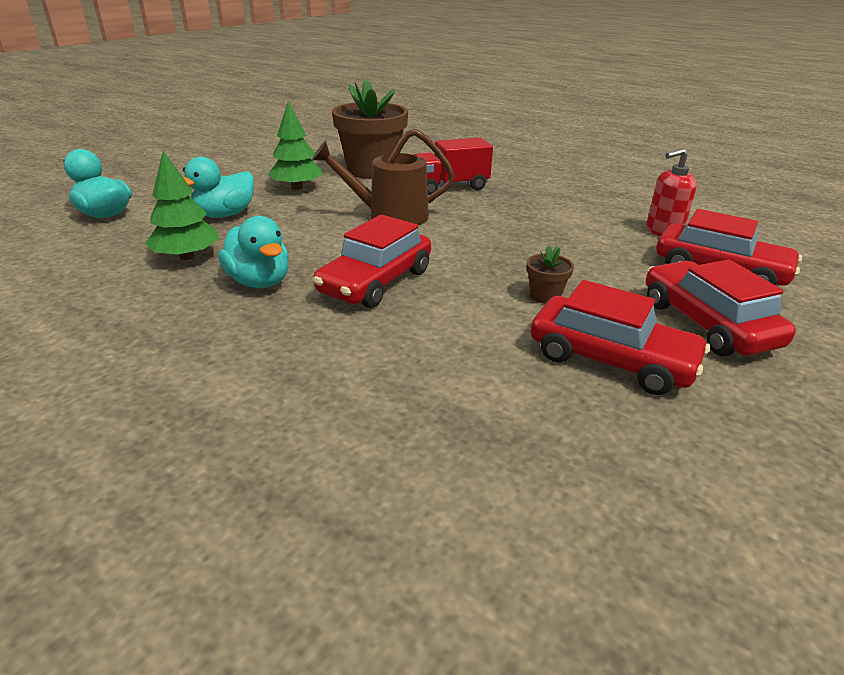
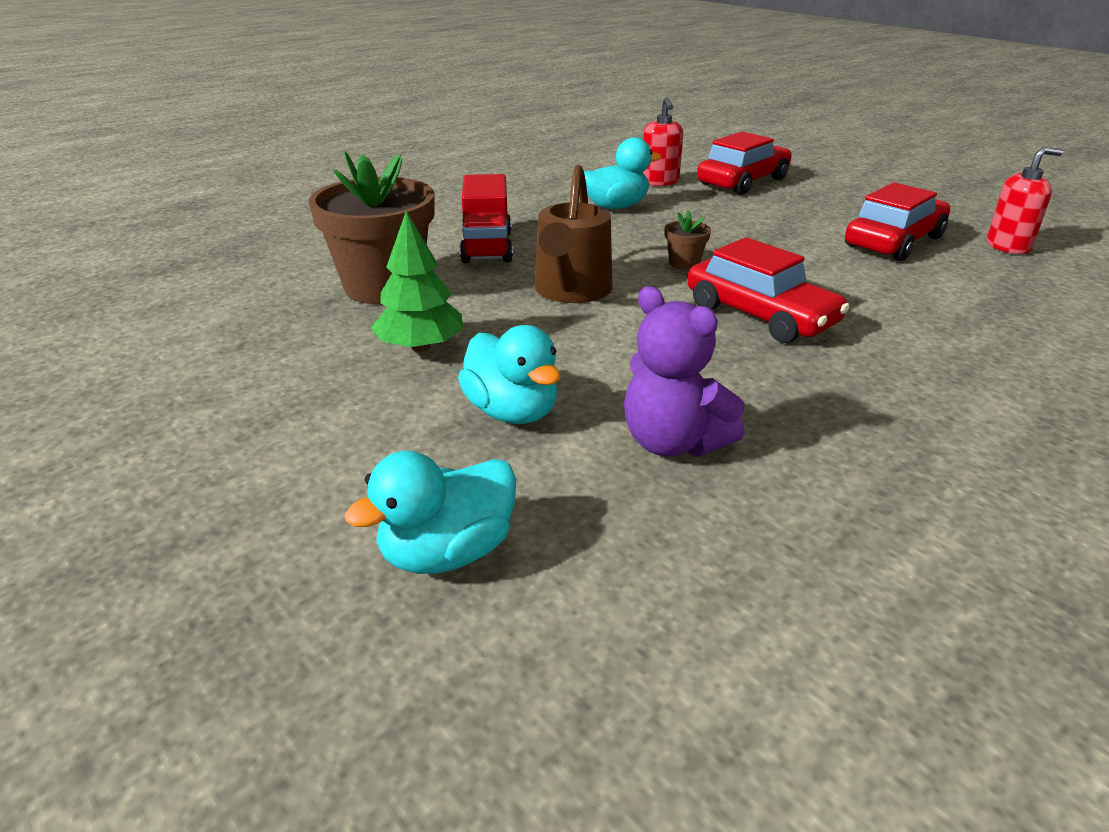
camera: 75 degrees left, 0 degrees up
green tree [145,151,219,260] -> purple teddy bear [624,286,745,457]
turquoise duck [218,216,289,288] -> turquoise duck moved to [584,137,661,209]
brown flower pot [526,245,574,304] -> brown flower pot moved to [665,210,711,269]
red car [646,259,796,356] -> none
none -> red soap dispenser [987,147,1063,254]

